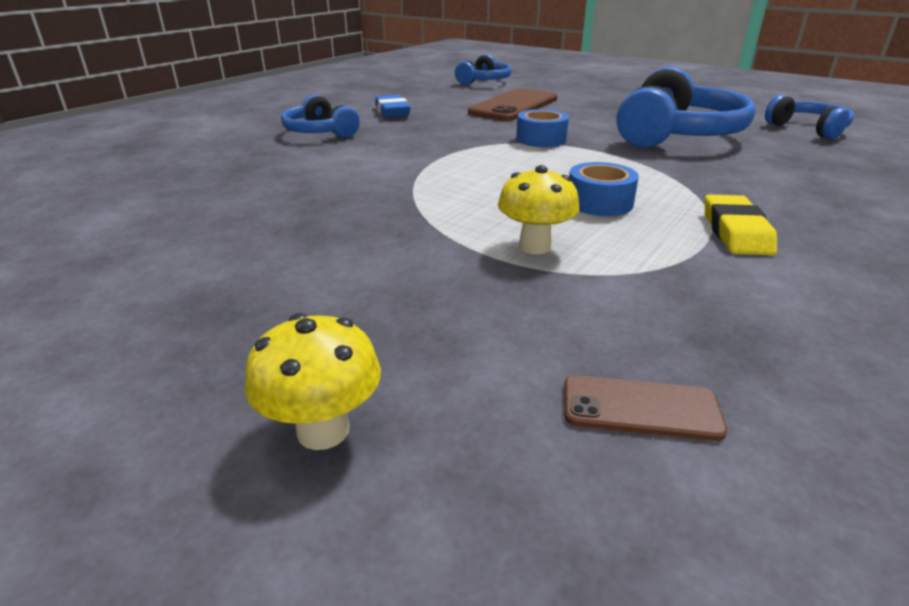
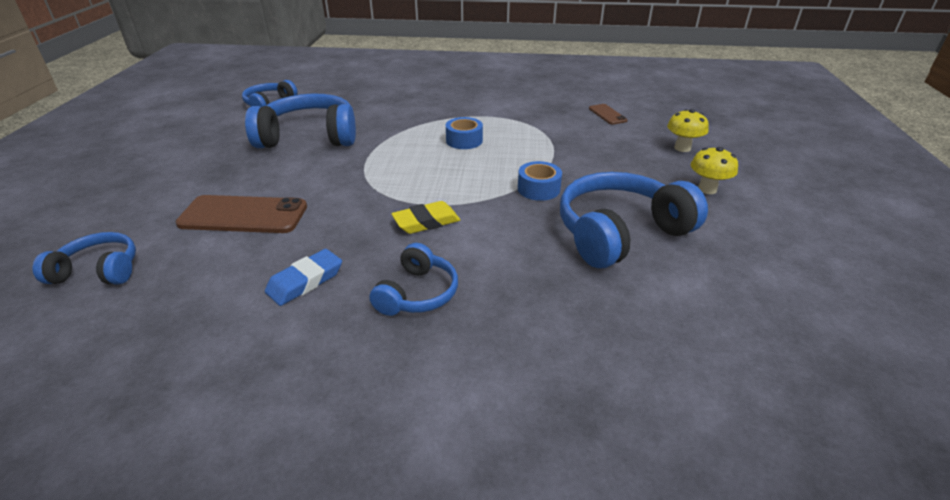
camera: 120 degrees left, 5 degrees up
yellow mushroom [498,165,580,254] -> yellow mushroom moved to [691,147,738,194]
blue tape [516,109,569,147] -> blue tape moved to [518,161,562,201]
yellow eraser [705,194,777,255] -> yellow eraser moved to [391,201,460,234]
none -> blue headphones [560,172,708,268]

